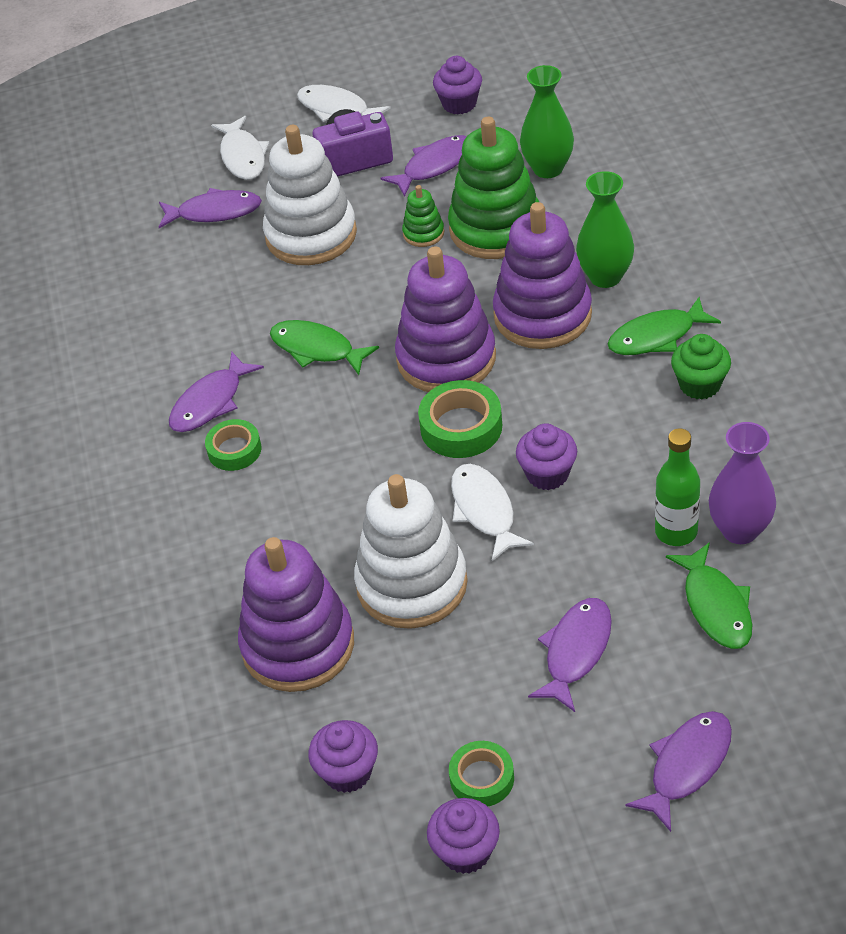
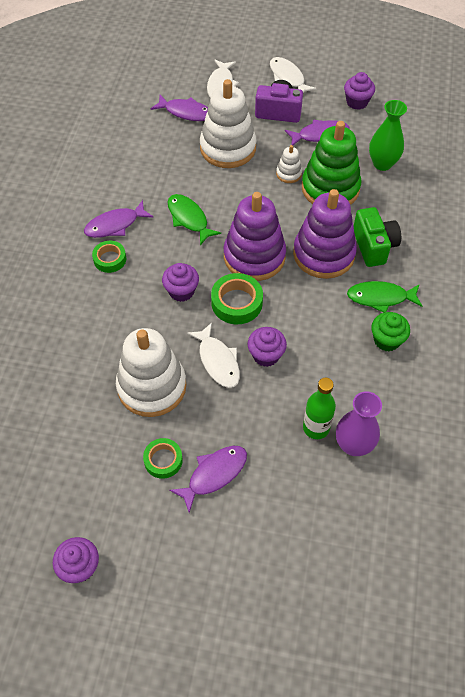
camera: 20 degrees right, 10 degrees up
purple stacking toy [238,537,354,692] -> none
purple cupcake [309,720,378,793] -> purple cupcake moved to [162,263,199,302]
green stacking toy [402,185,444,247] -> white stacking toy [276,145,302,183]
green tape [449,741,514,806] -> green tape moved to [143,438,183,479]
white fish [451,464,534,561] -> white fish turned 150 degrees clockwise [187,323,240,388]
green vase [576,171,634,288] -> green camera [354,207,401,267]
purple fish [626,711,732,832] -> none
green fish [666,542,752,649] -> none

